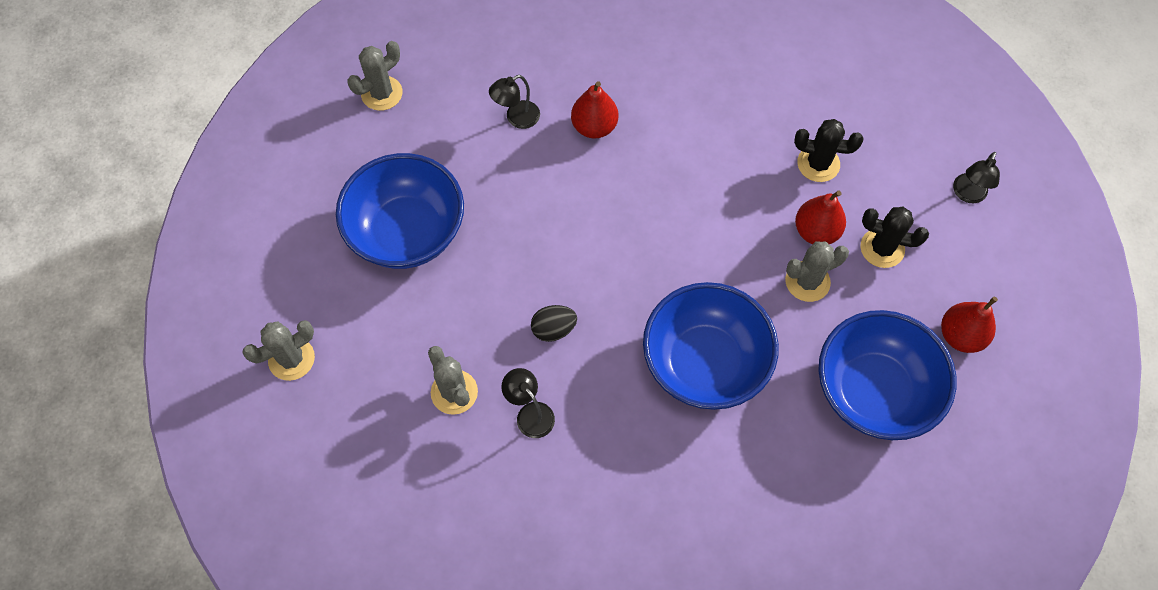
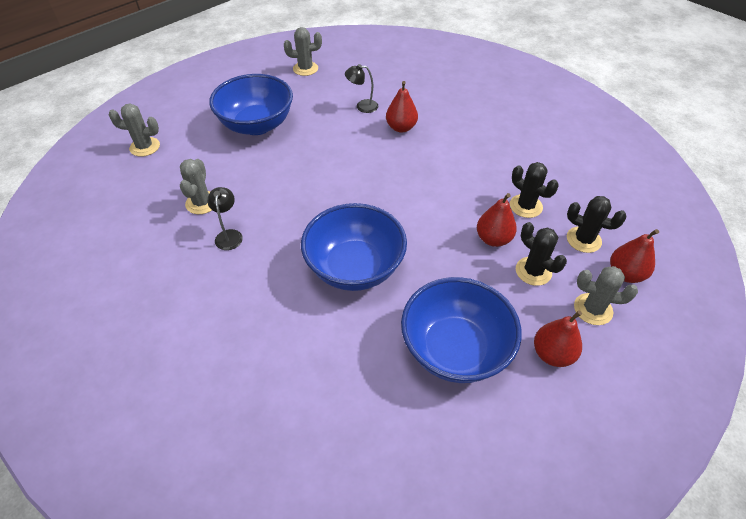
camera: 35 degrees right, 15 degrees down
black egg [531,305,577,342] -> none
grey cactus [785,241,849,302] -> grey cactus moved to [574,266,638,325]
black lamp [953,152,1000,203] -> red pear [610,229,659,283]
none -> black cactus [567,196,627,253]

